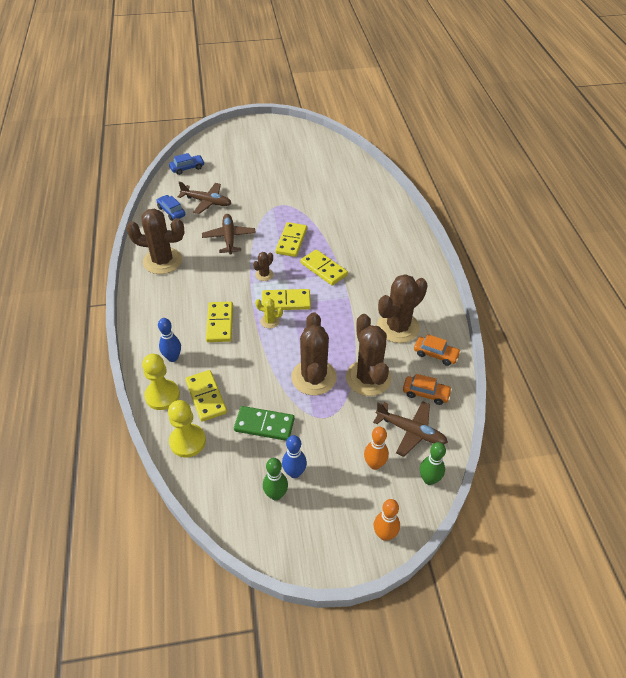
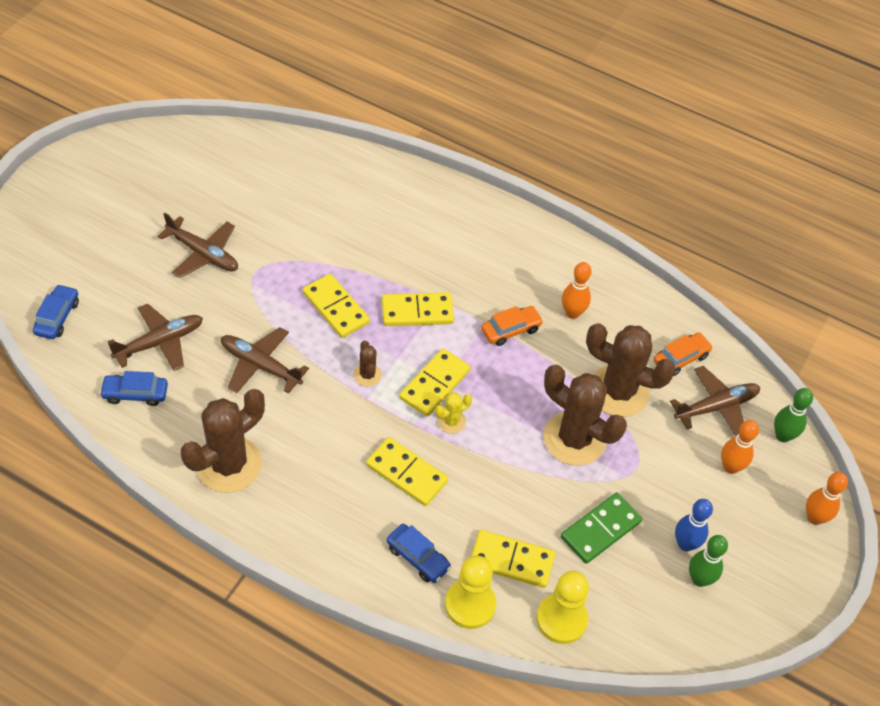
camera: 55 degrees left, 5 degrees up
blue bowling pin [158,318,181,362] -> blue car [387,524,452,583]
brown cactus [377,274,428,343] -> orange bowling pin [562,262,592,319]
orange car [414,334,461,366] -> orange car moved to [481,306,543,346]
none -> brown plane [158,213,238,278]

